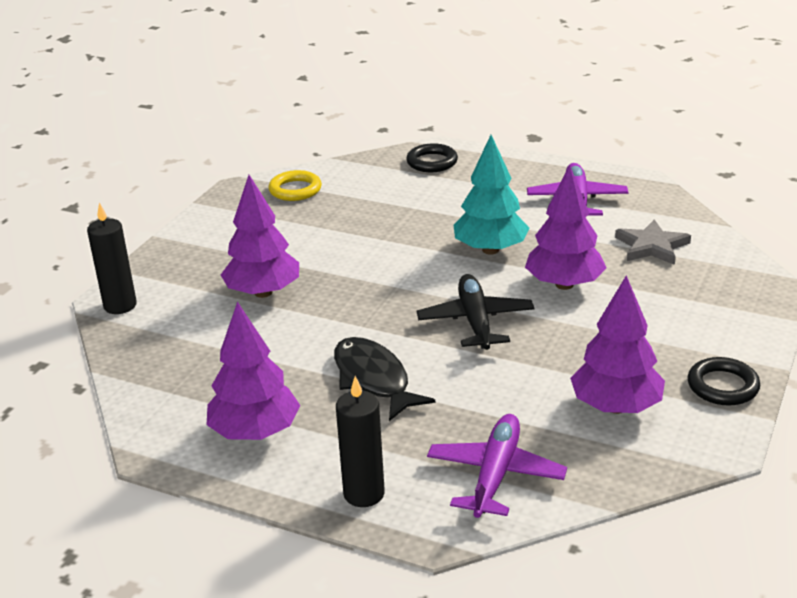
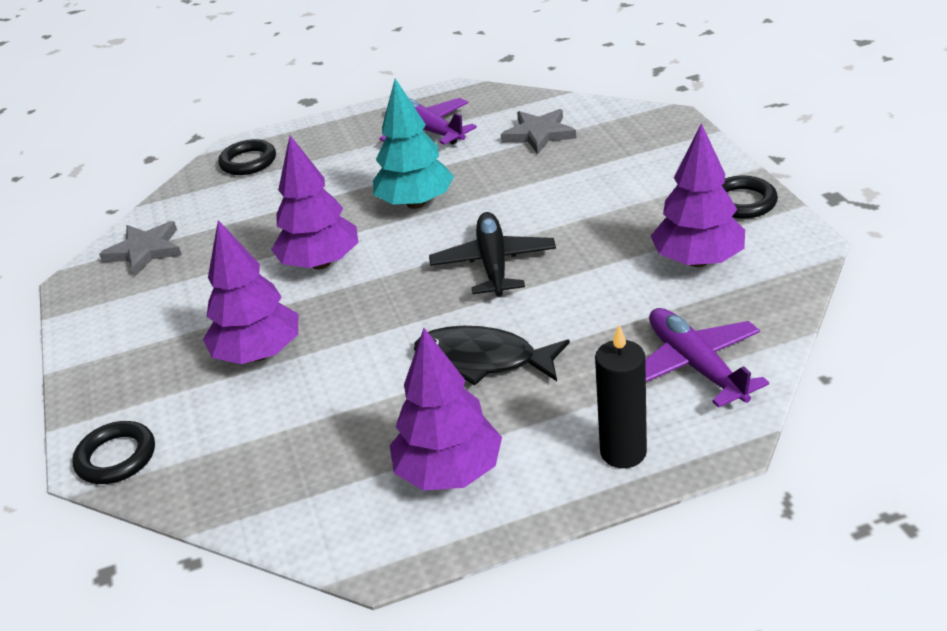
camera: 40 degrees left, 5 degrees up
black candle [87,203,137,314] -> black ring [72,421,155,484]
yellow ring [269,170,322,201] -> grey star [99,221,182,276]
black plane [417,274,534,350] -> black plane turned 45 degrees clockwise [429,212,556,297]
purple tree [525,165,606,290] -> purple tree moved to [271,135,358,269]

